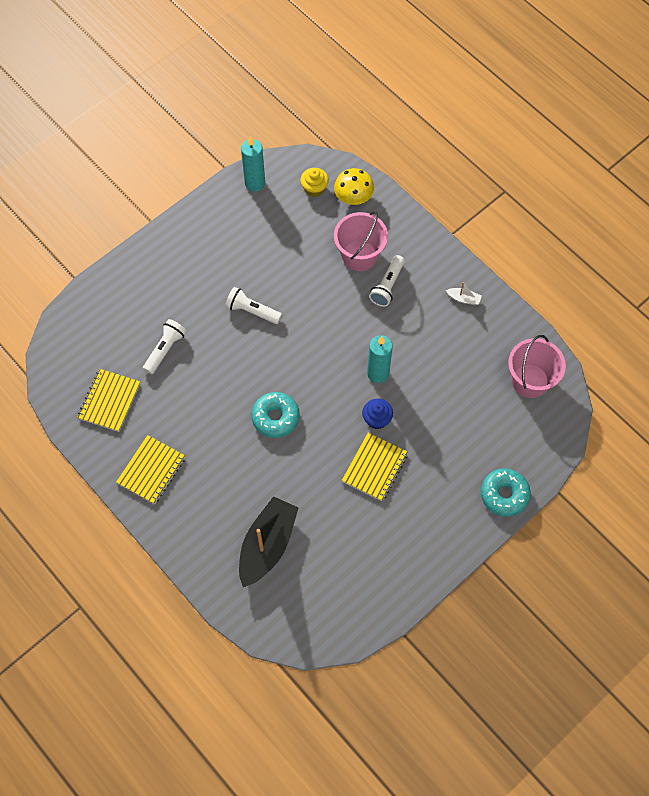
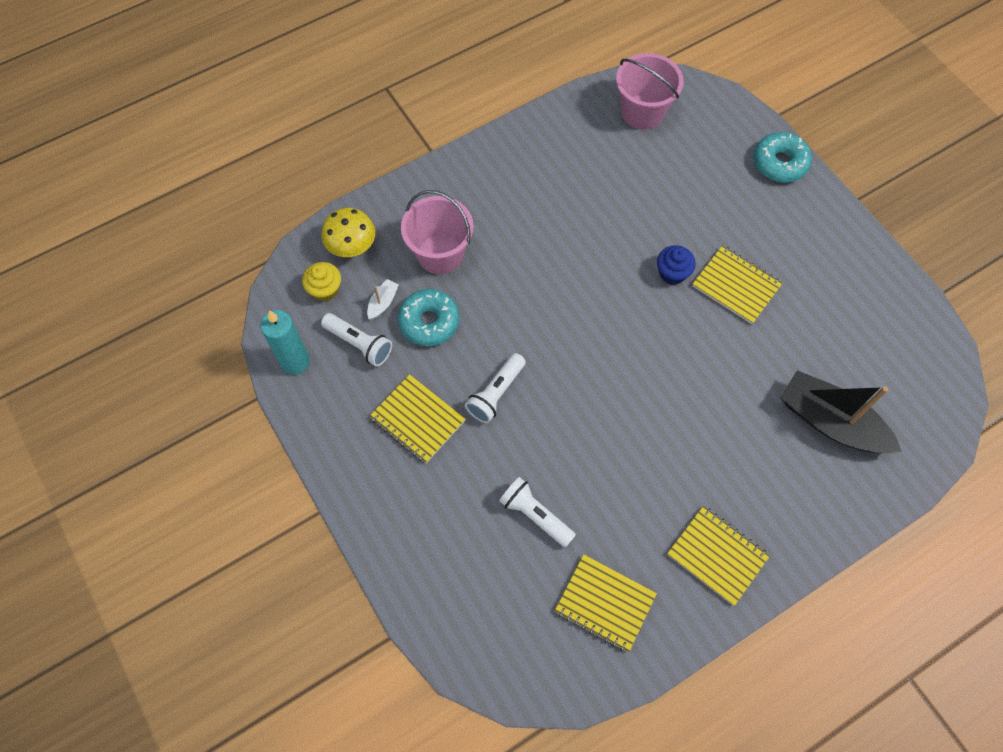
camera: 80 degrees left, 0 degrees up
turquoise donut [251,392,300,438] -> turquoise donut moved to [398,289,460,346]
turquoise candle [367,335,393,383] -> none
white flashlight [369,255,405,307] -> white flashlight moved to [321,313,392,367]
white boat [446,282,482,305] -> white boat moved to [367,279,399,320]
none -> yellow notebook [370,374,466,463]

